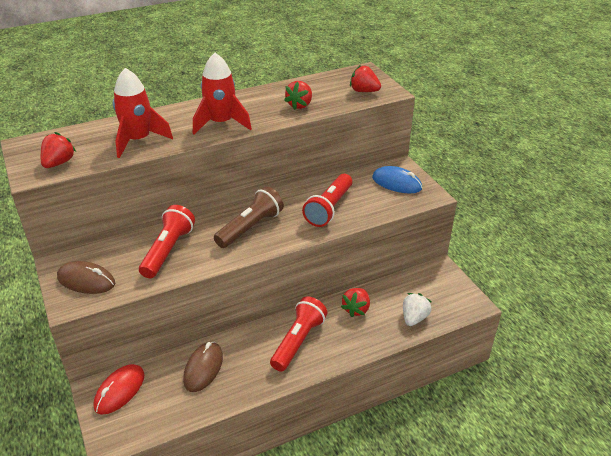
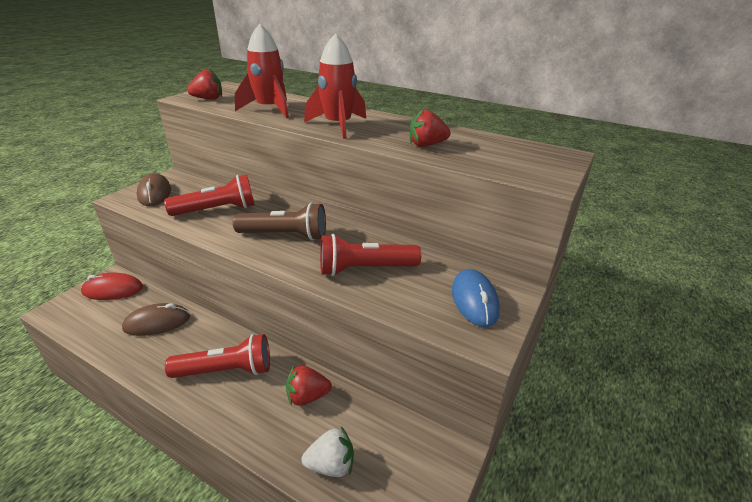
camera: 55 degrees right, 5 degrees down
red strawberry [350,65,381,92] -> none

